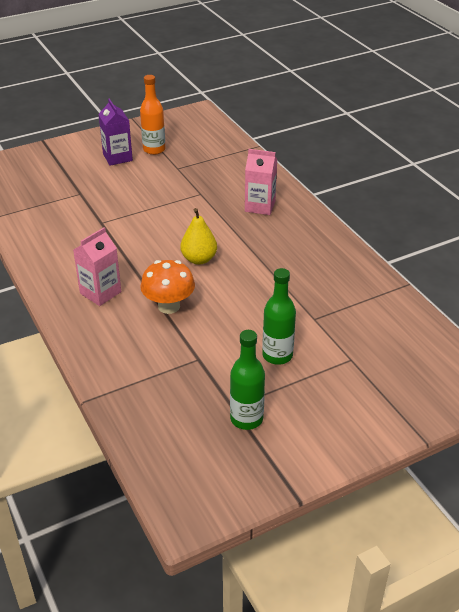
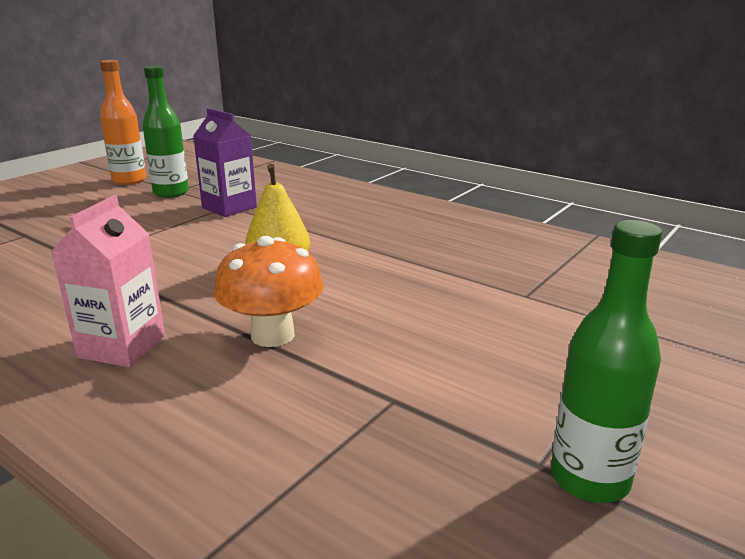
camera: 25 degrees left, 15 degrees down
purple carton [98,99,133,166] -> purple carton moved to [193,108,257,217]
pink carton [245,149,277,215] -> none
green bottle [262,268,296,365] -> green bottle moved to [143,66,189,198]

